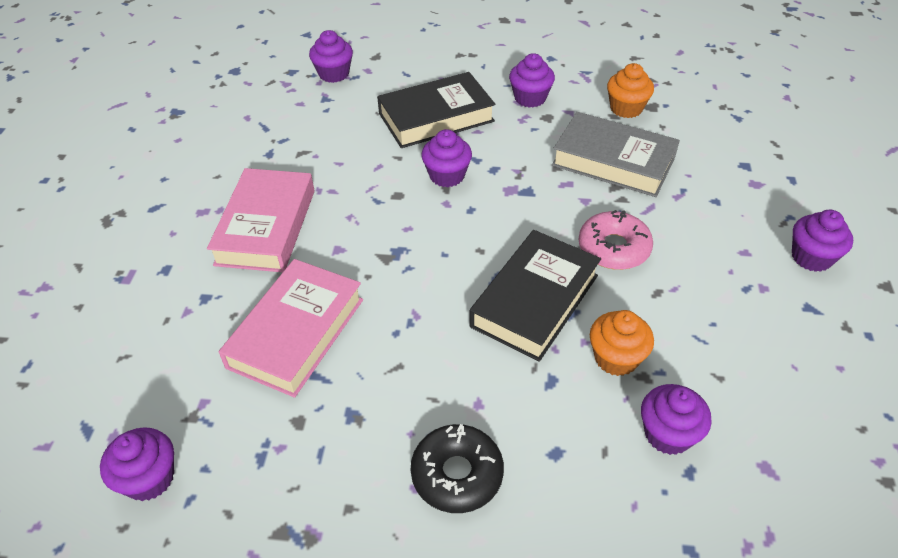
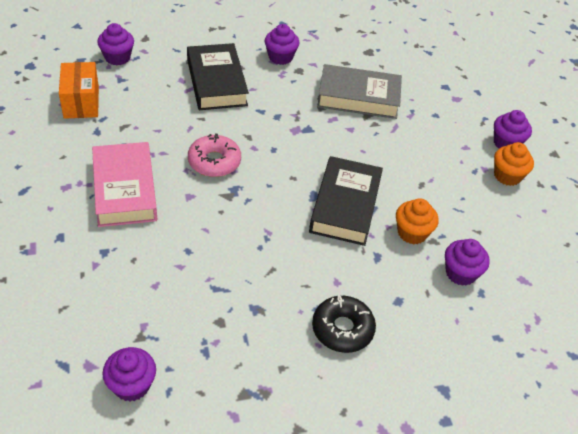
camera: 25 degrees left, 0 degrees up
pink book [219,259,363,398] -> none
black book [377,72,495,148] -> black book turned 60 degrees counterclockwise [187,43,249,110]
purple cupcake [421,129,472,187] -> none
pink donut [579,210,653,270] -> pink donut moved to [188,133,241,177]
orange cupcake [607,63,654,118] -> orange cupcake moved to [494,142,534,186]
none -> orange box [59,62,99,119]

